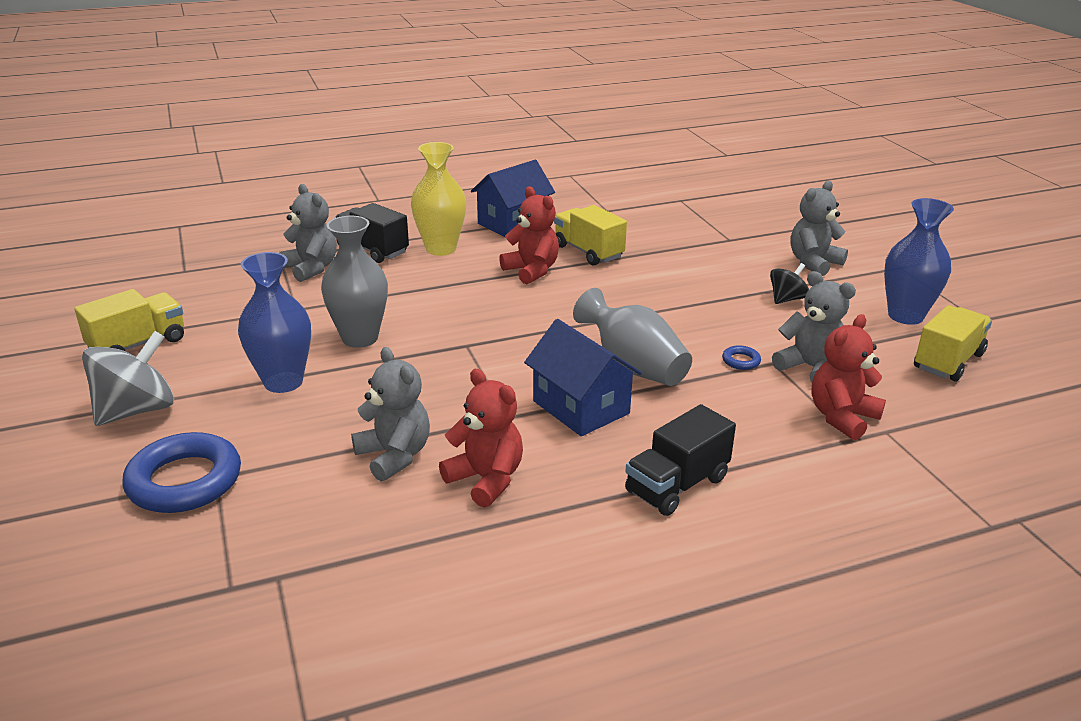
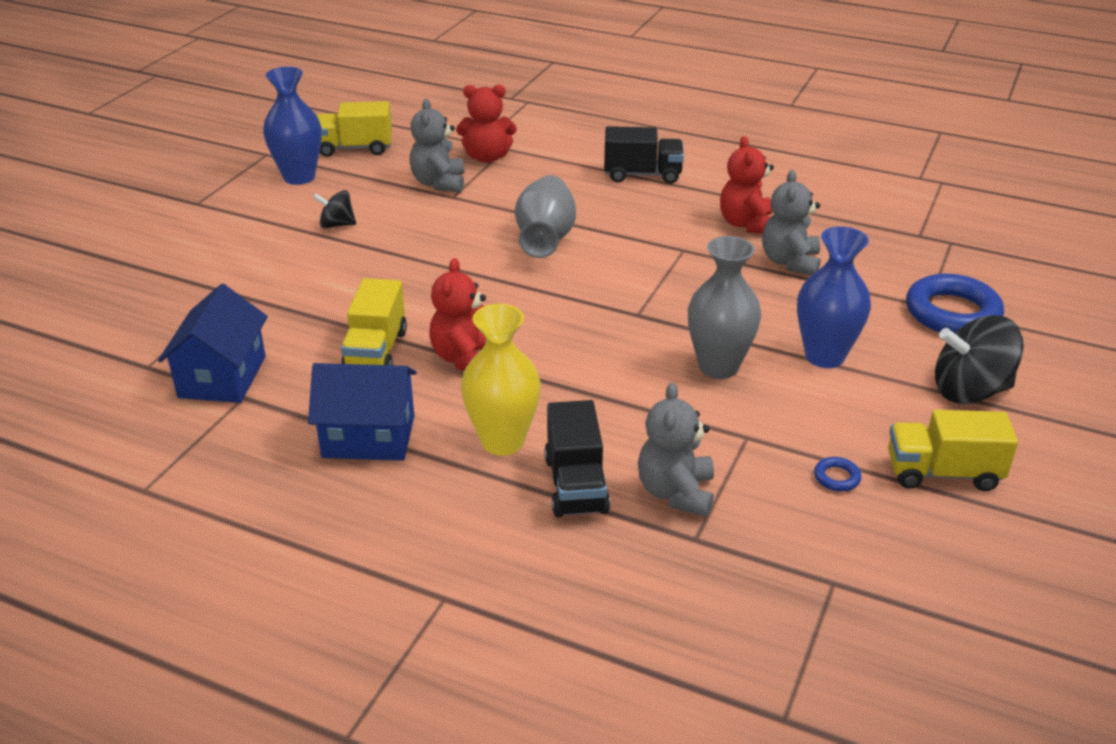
camera: 135 degrees left, 5 degrees up
grey spinning top [82,331,174,426] -> black spinning top [935,315,1024,404]
blue house [524,319,642,436] -> blue house moved to [158,284,268,403]
blue ring [722,345,761,370] -> blue ring moved to [814,457,862,491]
grey teddy bear [790,181,848,276] -> none

